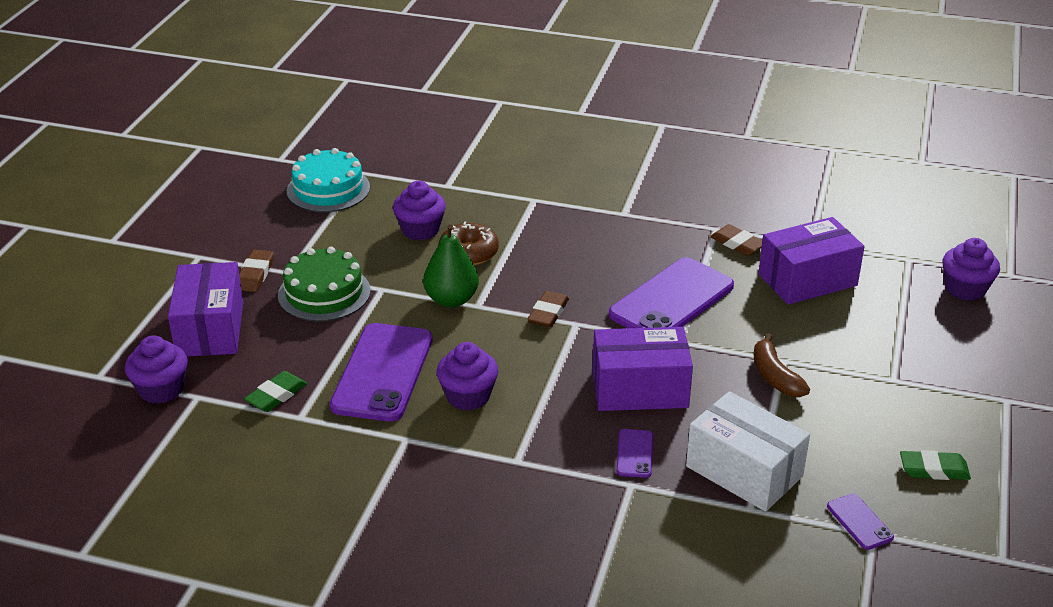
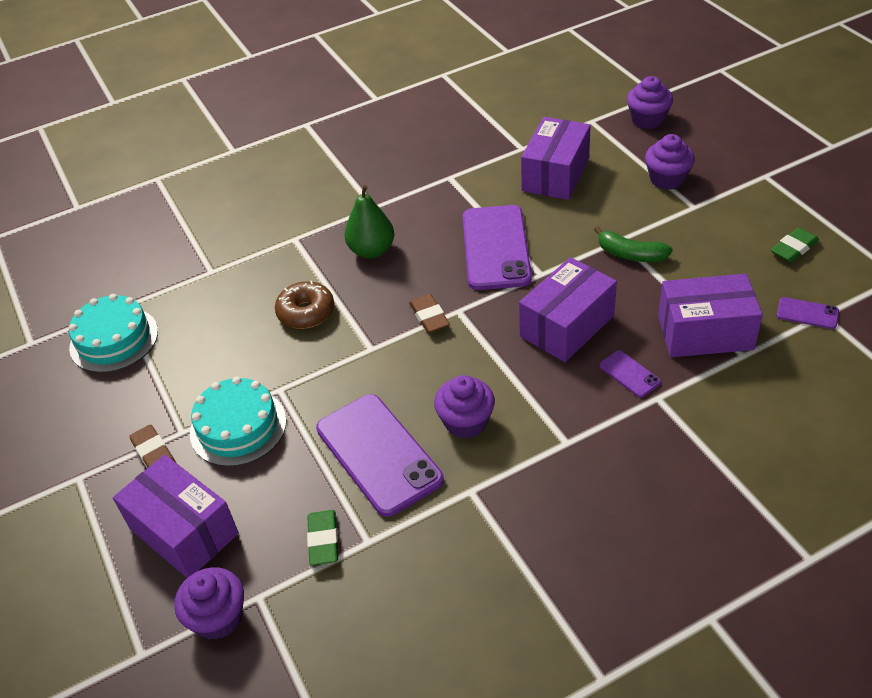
camera: 40 degrees left, 10 degrees up
green cake [278,247,371,322] -> turquoise cake [190,376,286,467]
purple cupcake [393,181,446,240] -> purple cupcake moved to [645,134,695,190]
green pear [423,224,479,308] -> green pear moved to [344,185,394,259]
white box [686,391,810,512] -> purple box [658,273,763,357]
brown eraser [710,224,762,256] -> none
brown banana [754,333,810,397] -> green banana [594,226,673,262]

